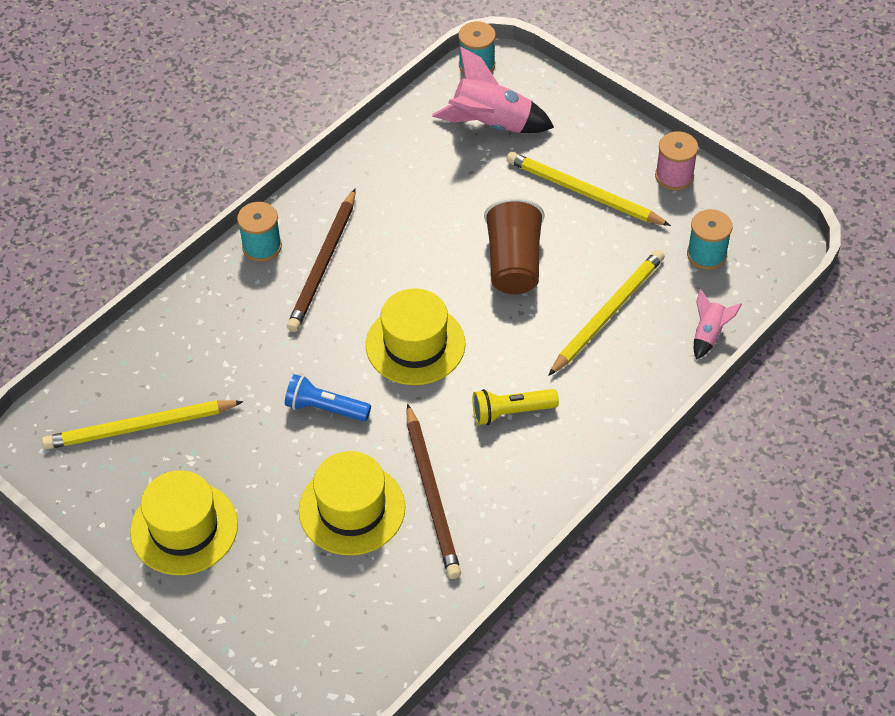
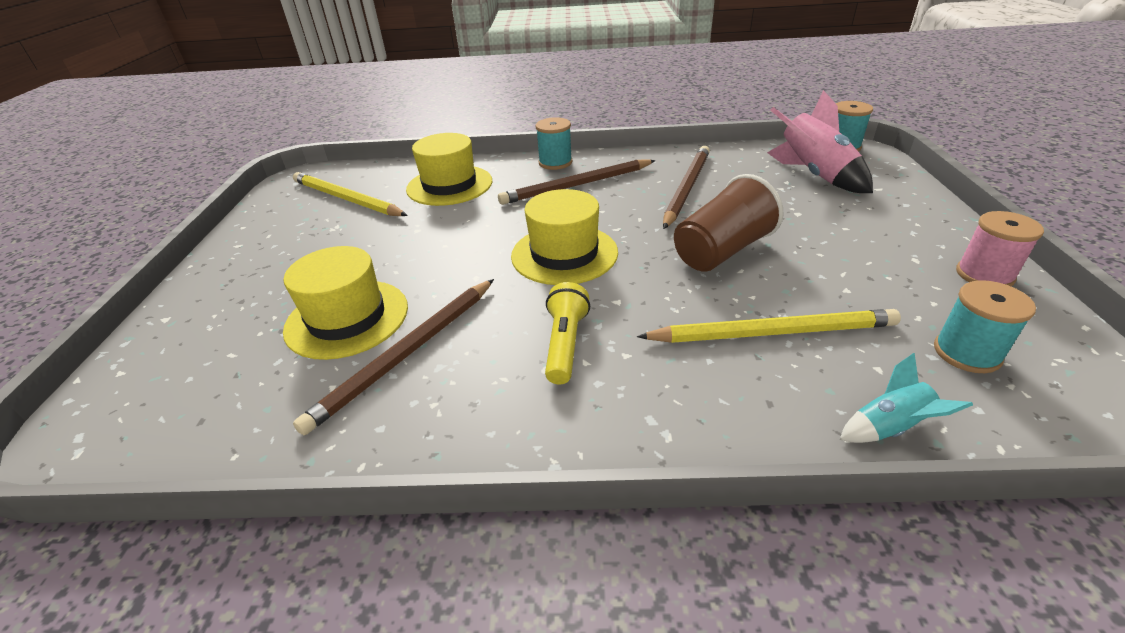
camera: 50 degrees right, 15 degrees down
yellow hat [130,470,238,575] -> yellow hat moved to [406,133,492,206]
blue flashlight [285,374,371,422] -> none
yellow flashlight [472,389,559,425] -> yellow flashlight turned 60 degrees clockwise [545,282,590,384]
yellow pencil [506,152,671,226] -> none
pink rocket [694,289,742,360] -> turquoise rocket [840,353,973,443]
none -> brown pencil [663,146,710,229]

